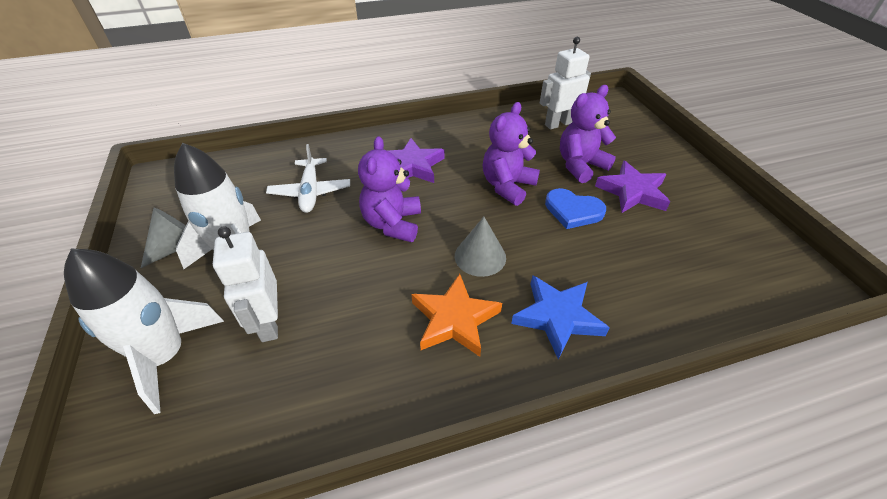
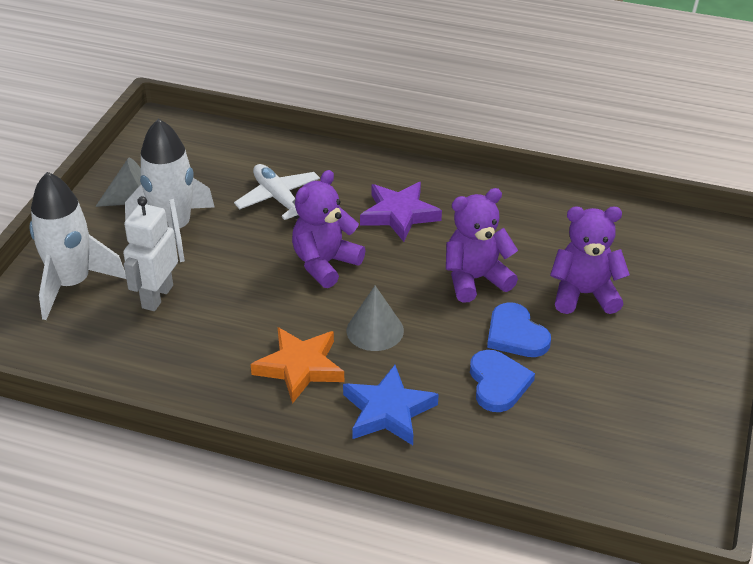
camera: 35 degrees right, 5 degrees down
white plane [266,144,350,213] -> white plane turned 120 degrees clockwise [234,164,320,220]
white robot [540,37,591,130] -> none
purple star [595,161,670,213] -> none
none -> blue heart [470,350,535,412]

